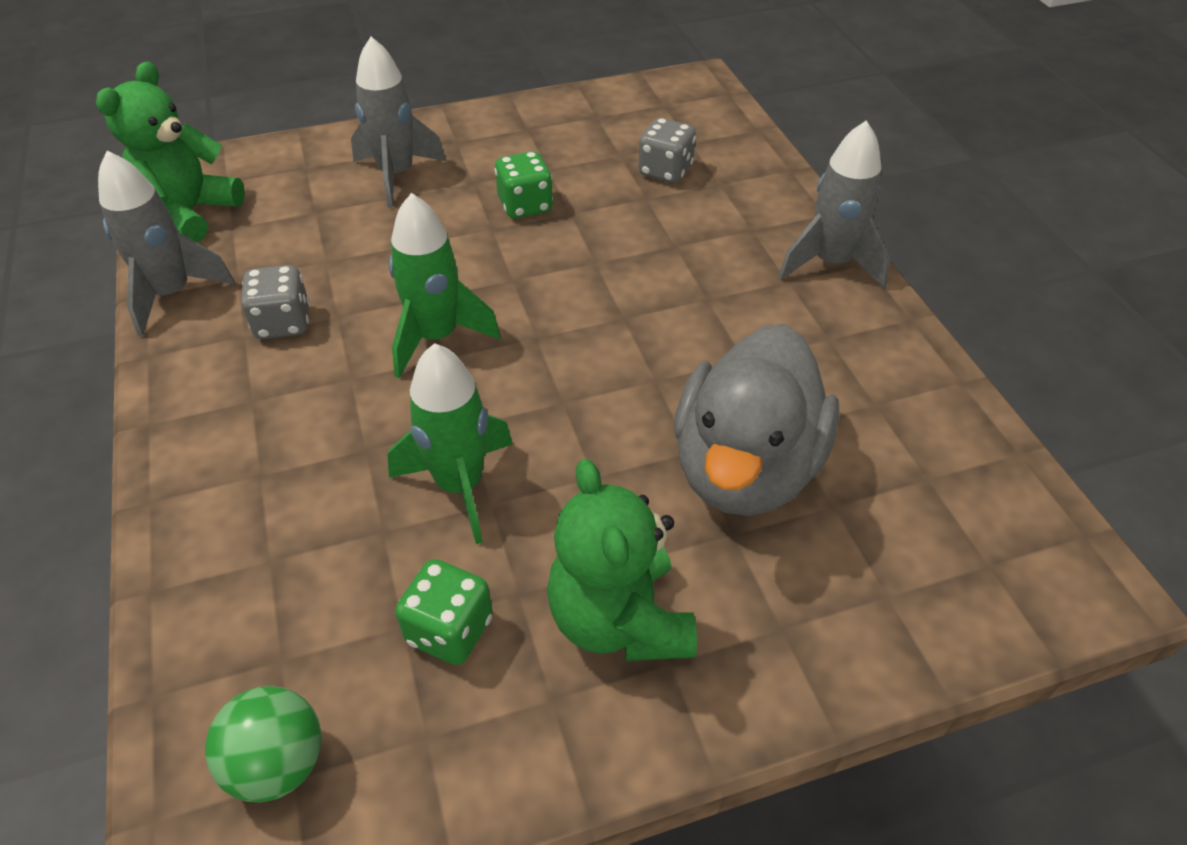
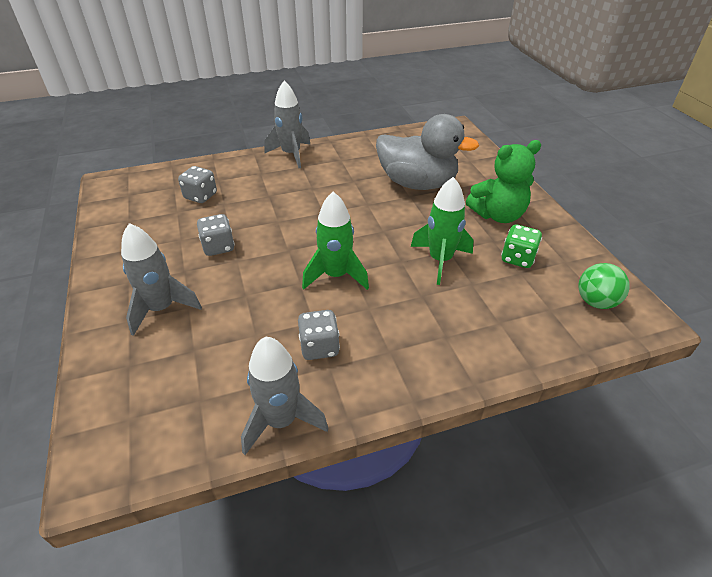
camera: 90 degrees left, 5 degrees down
green teddy bear [96,61,245,243] -> none
green dice [494,151,553,219] -> grey dice [197,214,235,256]

